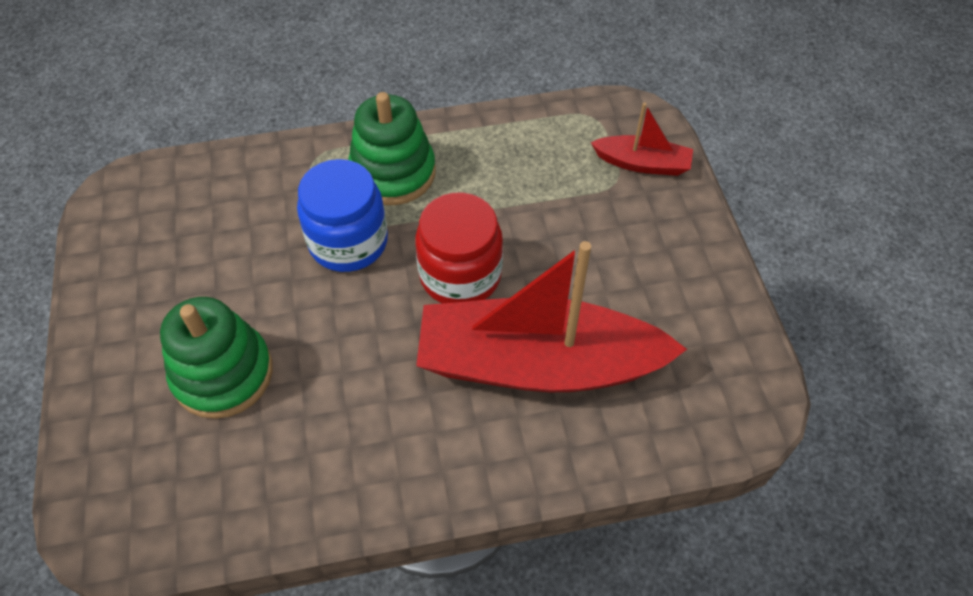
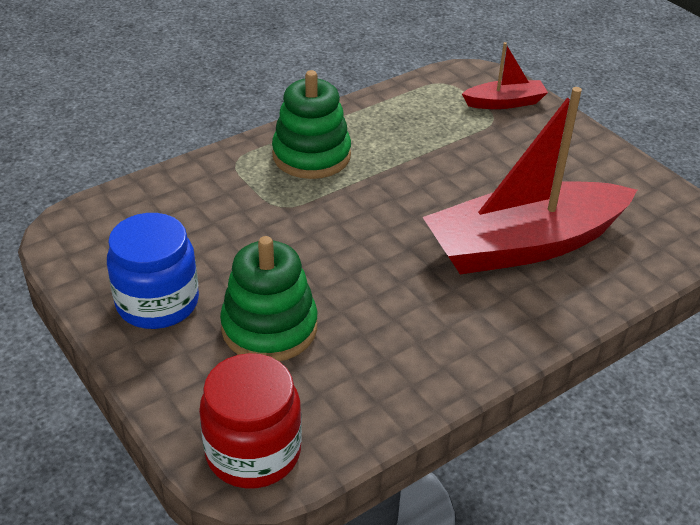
camera: 25 degrees left, 15 degrees down
blue jar [297,159,388,272] -> blue jar moved to [107,213,199,329]
red jar [415,192,503,303] -> red jar moved to [199,353,302,488]

